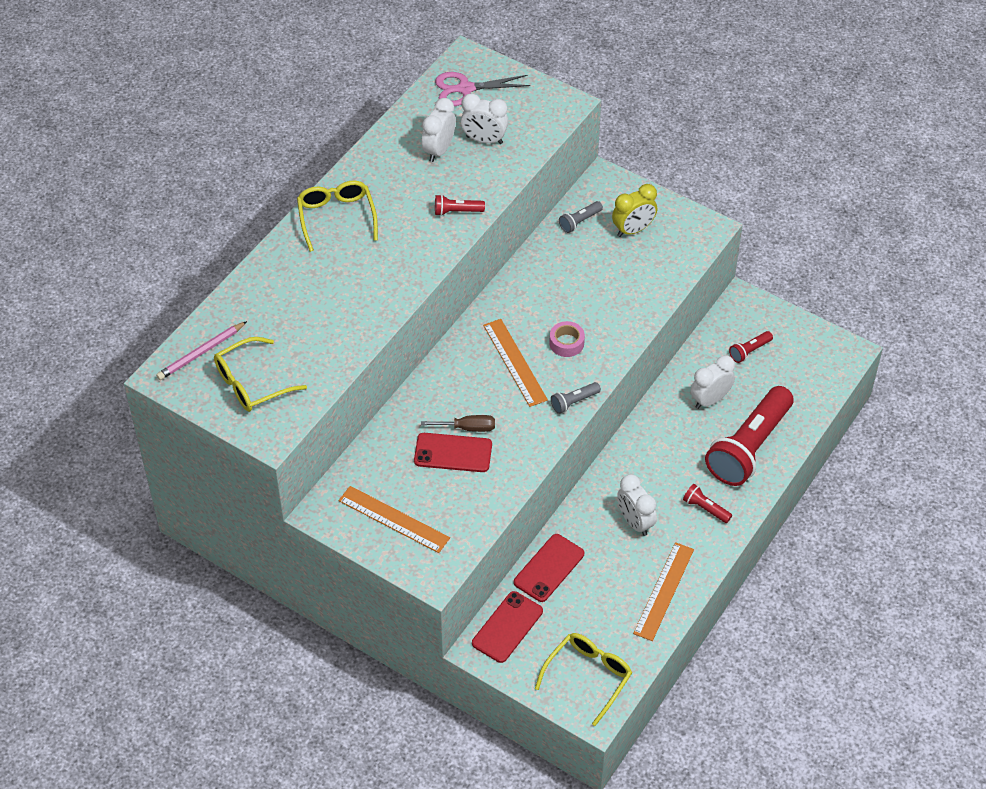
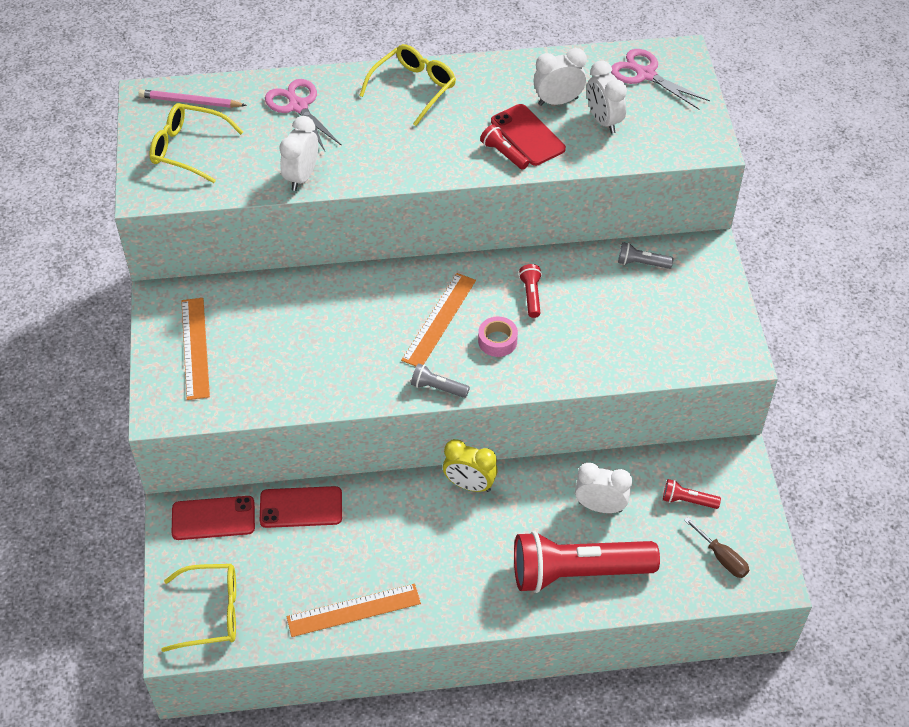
camera: 50 degrees right, 0 degrees up
red phone [414,433,492,472] -> red phone moved to [491,104,566,166]
brown screwdriver [421,415,495,432] -> brown screwdriver moved to [684,517,749,578]
yellow clock [612,184,657,237] -> yellow clock moved to [443,439,498,492]
white clock [617,474,657,536] -> white clock moved to [279,116,318,191]
red flashlight [683,484,732,523] -> red flashlight moved to [519,264,542,318]
none -> pink scissors [265,79,342,151]

